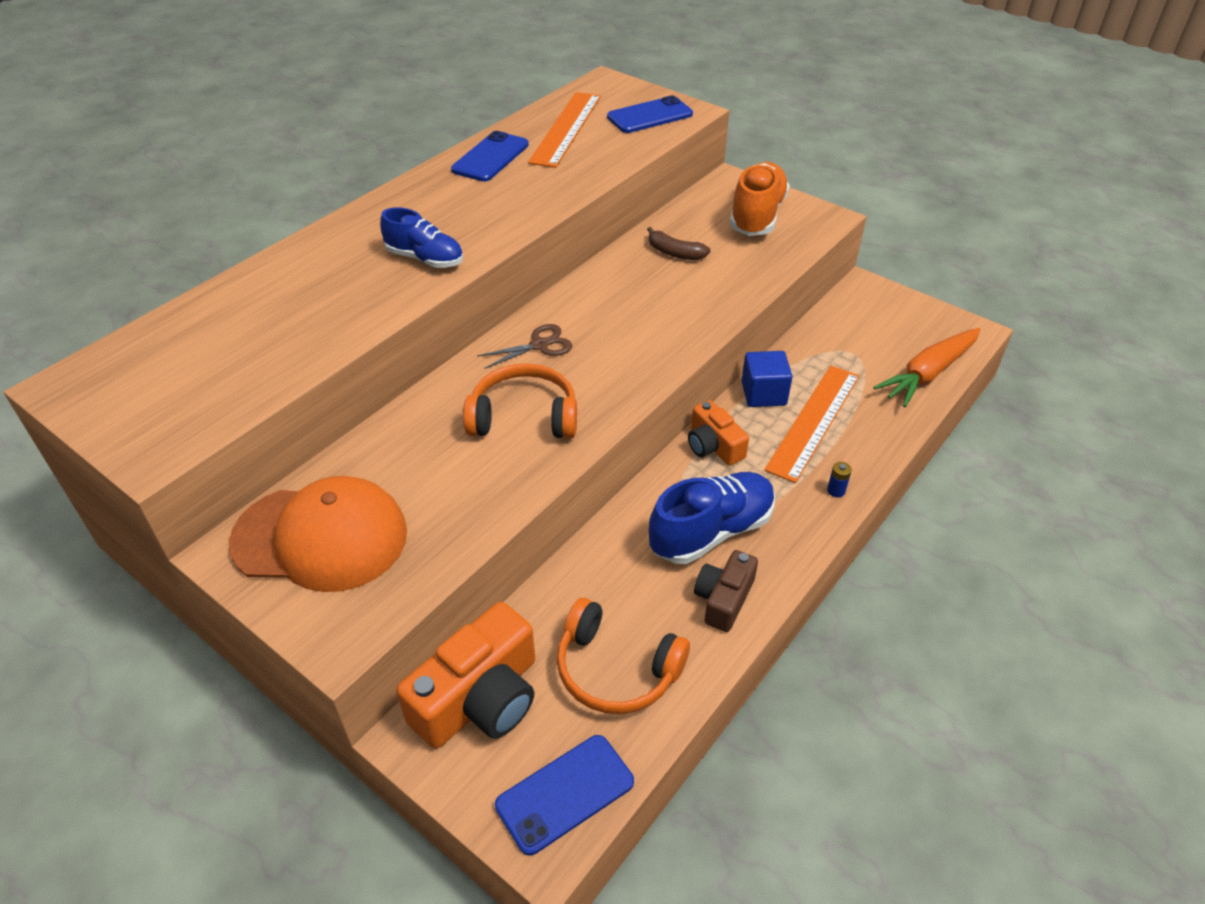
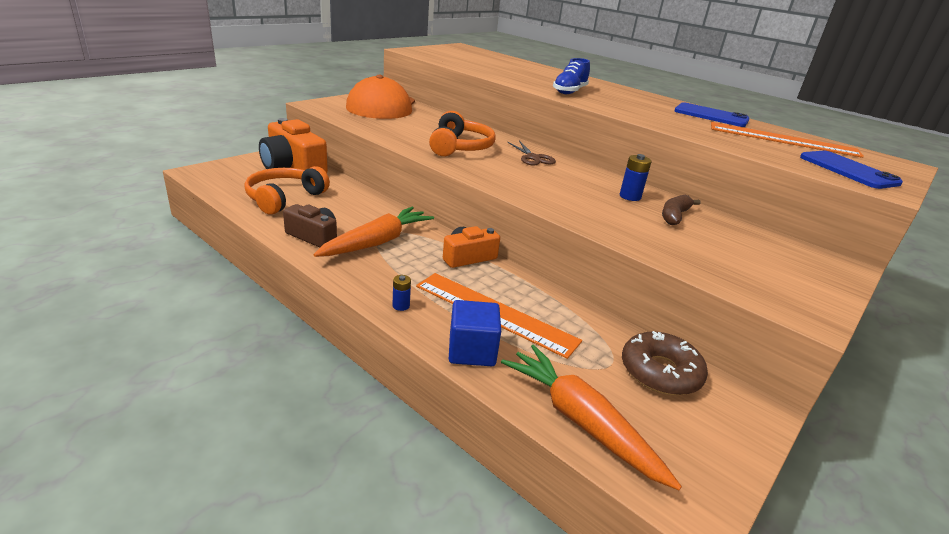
camera: 90 degrees right, 15 degrees down
blue phone [495,735,634,856] -> none
blue shoe [649,472,775,564] -> orange carrot [313,207,434,257]
orange shoe [730,162,790,236] -> none
blue cube [742,351,793,407] -> blue cube moved to [449,300,501,366]
none -> blue battery [620,154,652,201]
none -> brown donut [622,331,708,395]

